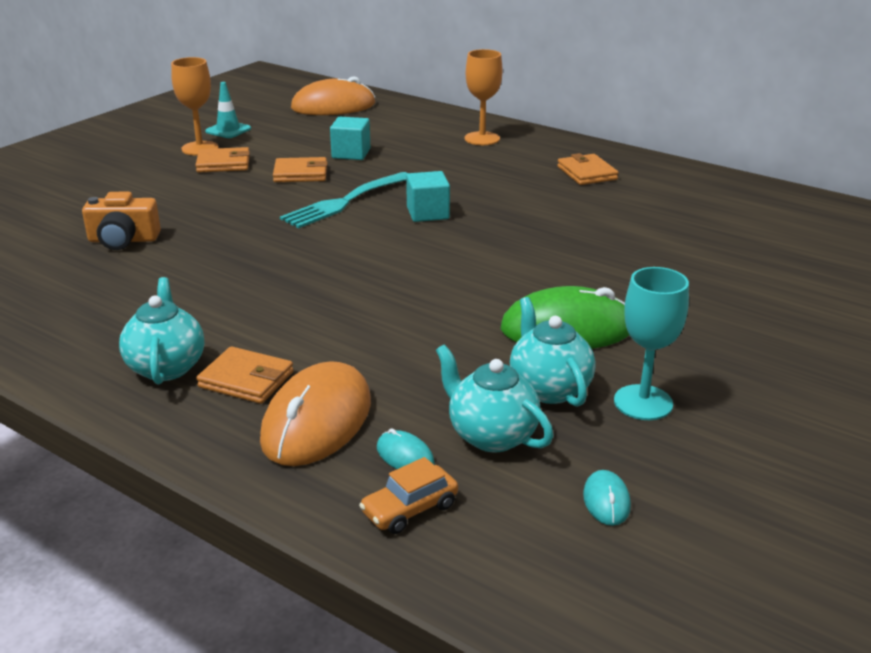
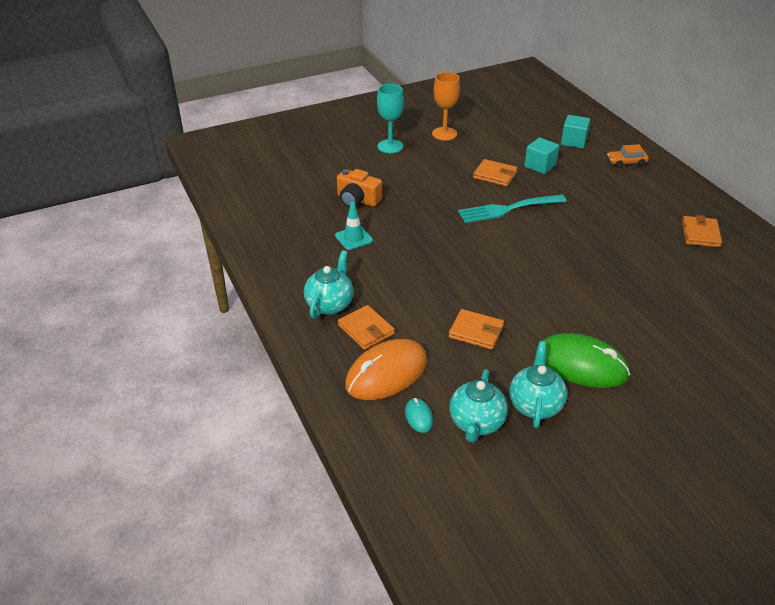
camera: 30 degrees right, 10 degrees up
orange wallet [195,147,250,172] -> orange wallet moved to [449,309,504,350]
turquoise traffic cone [205,82,251,138] -> turquoise traffic cone moved to [335,202,373,250]
orange mouse [291,76,375,115] -> none
orange car [359,457,458,534] -> orange car moved to [607,144,649,168]
turquoise cube [406,171,450,222] -> turquoise cube moved to [561,115,590,148]
turquoise teapot [436,344,553,452] -> turquoise teapot turned 150 degrees counterclockwise [449,369,508,442]
orange goblet [465,49,503,145] -> none
turquoise mouse [583,470,631,526] -> none
turquoise goblet [614,267,689,420] -> turquoise goblet moved to [377,84,404,153]

